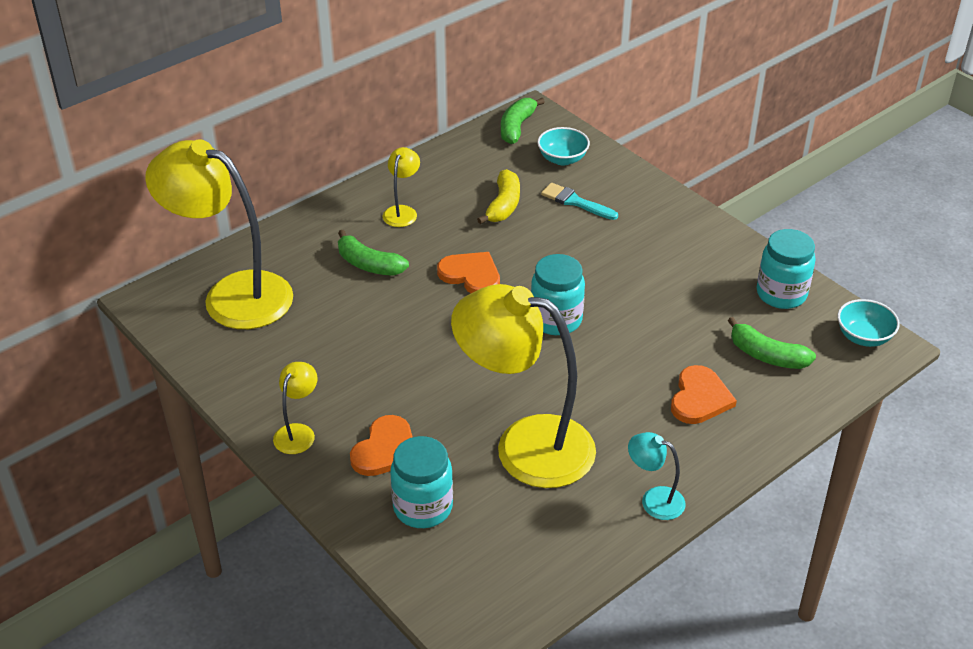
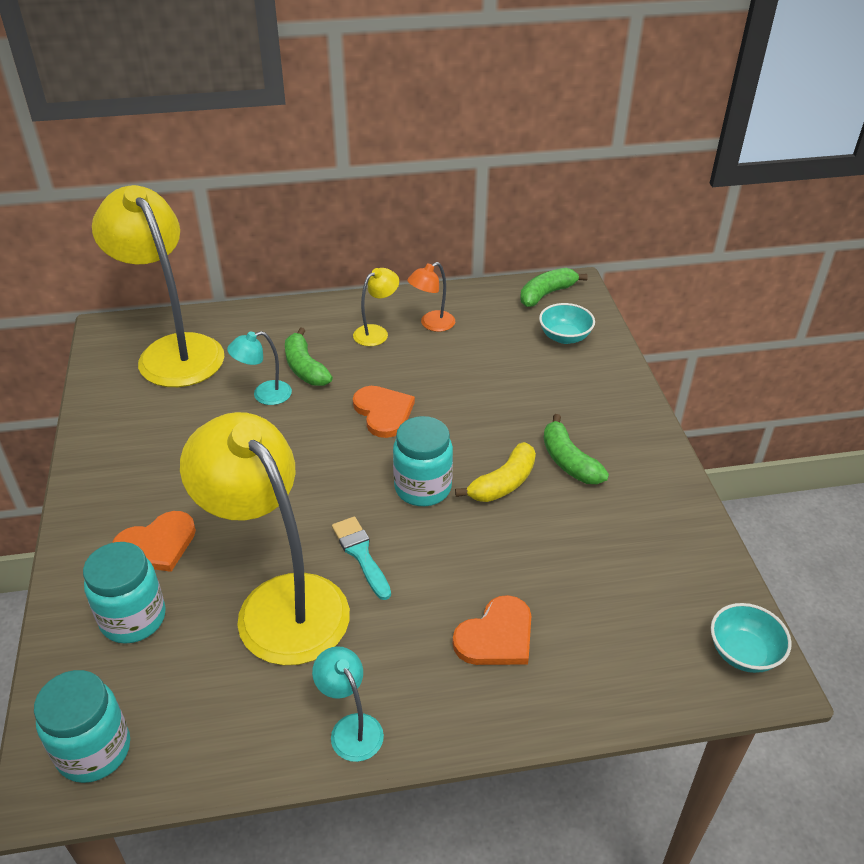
camera: 30 degrees right, 0 degrees up
yellow lamp [273,362,317,454] -> none
yellow banana [477,169,520,224] -> yellow banana moved to [455,442,536,502]
turquoise brush [541,183,618,220] -> turquoise brush moved to [332,516,391,600]
green banana [728,317,816,369] -> green banana moved to [544,414,609,484]
turquoise jar [757,229,816,309] -> turquoise jar moved to [34,670,130,783]
none -> turquoise lamp [227,331,292,405]
none -> orange lamp [407,262,455,332]

